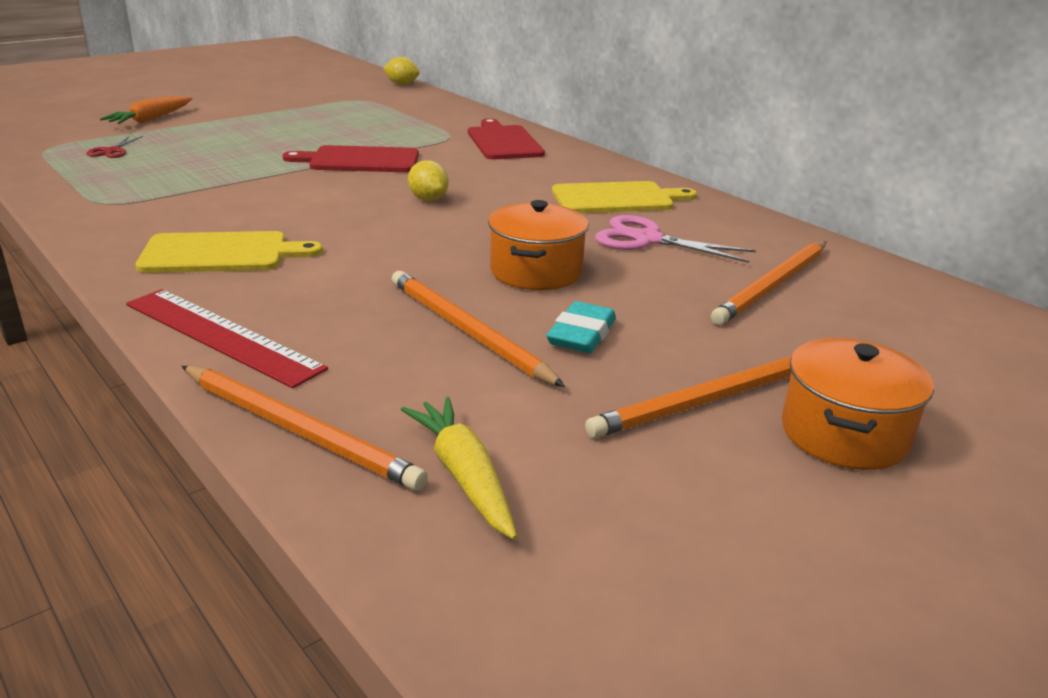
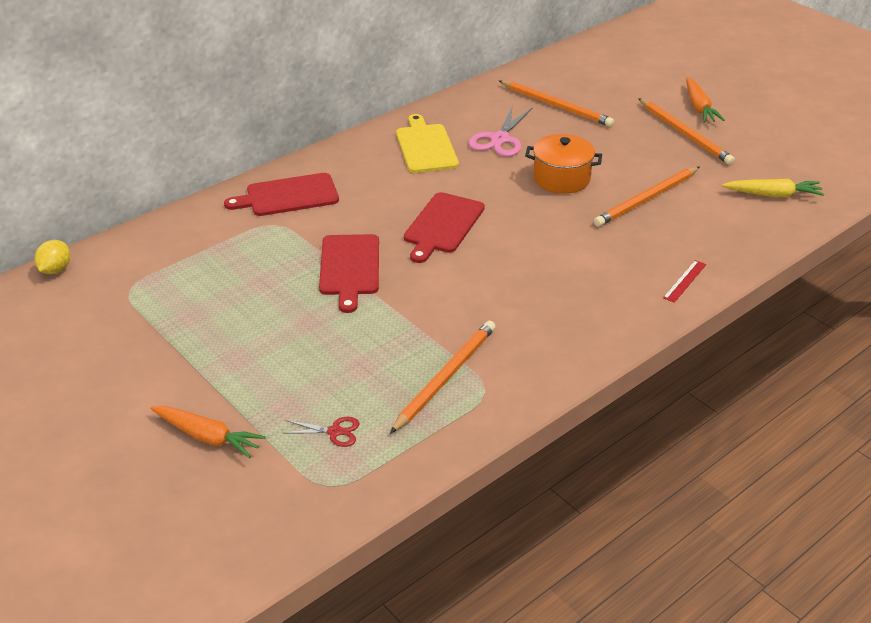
camera: 90 degrees left, 10 degrees up
red ruler [126,289,328,388] -> red ruler [663,260,706,303], size x0.48
yellow cutting board [135,231,323,273] -> none
orange pencil [181,366,428,491] -> orange pencil moved to [390,321,496,434]
yellow carrot [401,397,517,540] -> yellow carrot turned 150 degrees counterclockwise [722,179,824,197]
yellow lemon [408,160,449,201] -> red cutting board [404,192,485,263]
turquoise eraser [546,301,616,353] -> none
orange pot [782,338,934,470] -> orange carrot [686,77,725,122]

